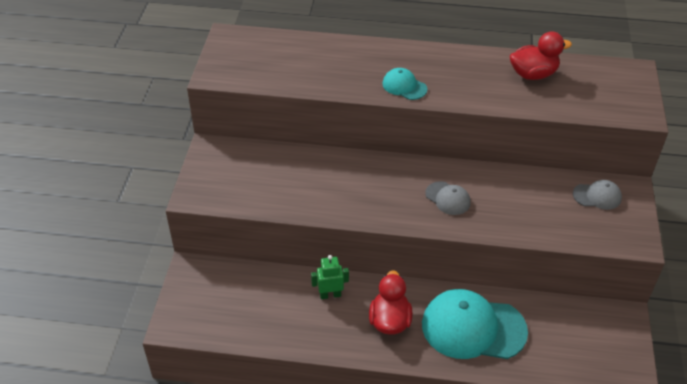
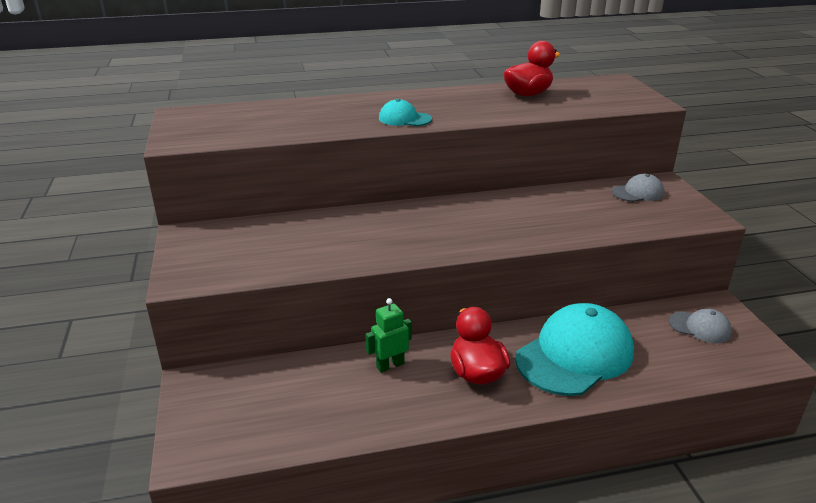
camera: 20 degrees left, 15 degrees down
turquoise cap [422,289,528,359] -> turquoise cap turned 150 degrees clockwise [515,303,634,396]
grey cap [425,181,470,215] -> grey cap moved to [669,309,732,343]

